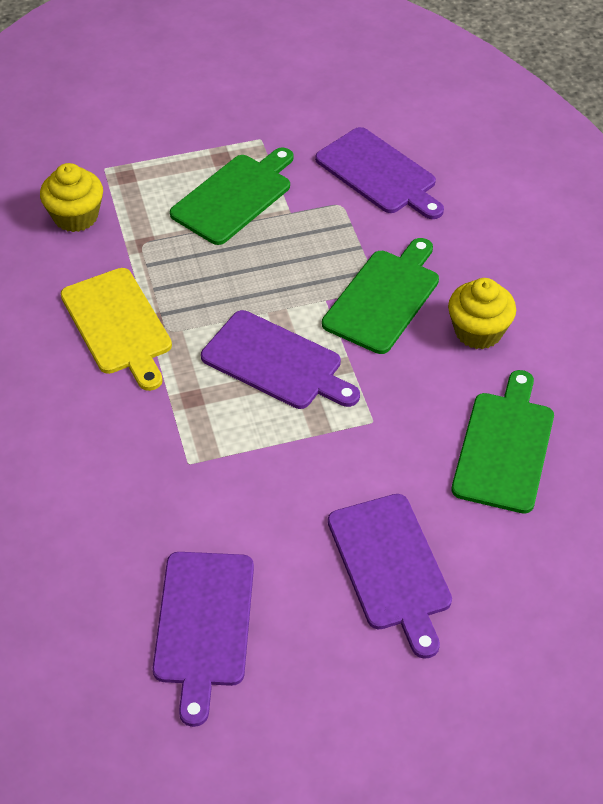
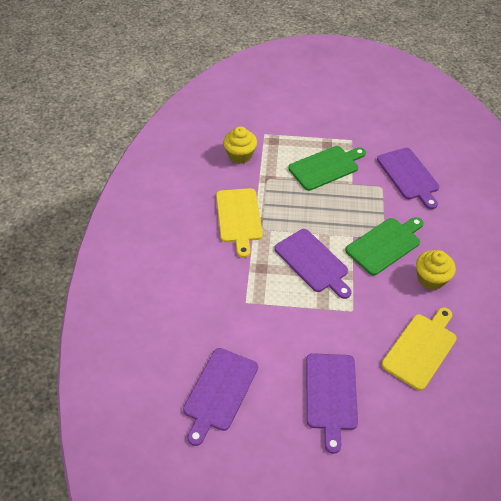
camera: 20 degrees right, 0 degrees up
green cutting board [452,370,554,514] -> yellow cutting board [381,307,457,391]

